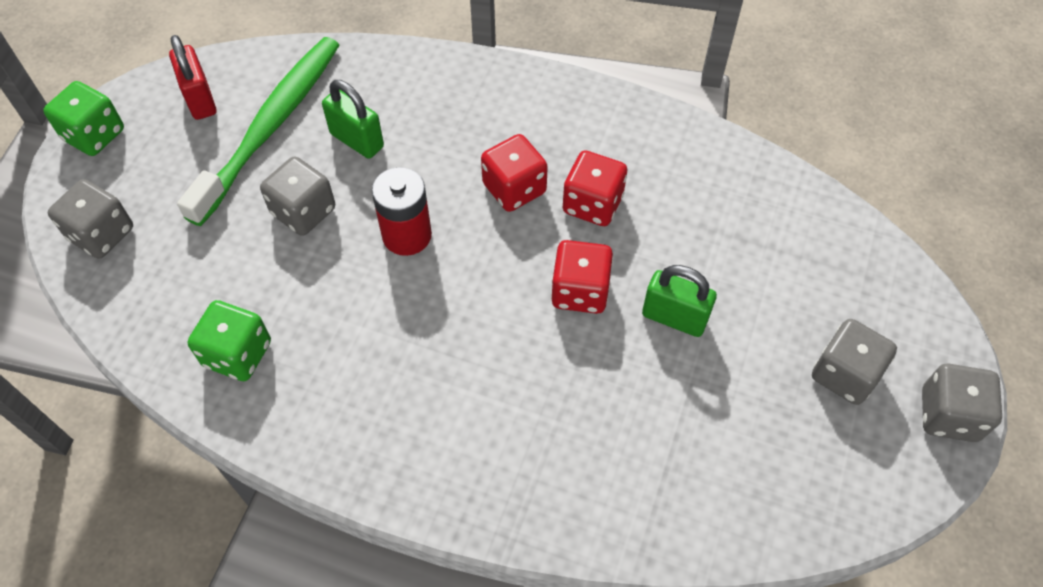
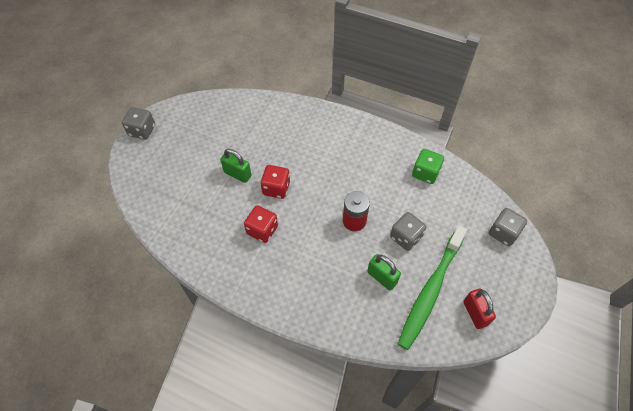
camera: 175 degrees left, 0 degrees up
green dice [43,81,124,156] -> none
red dice [481,134,548,212] -> none
grey dice [812,319,897,405] -> none

